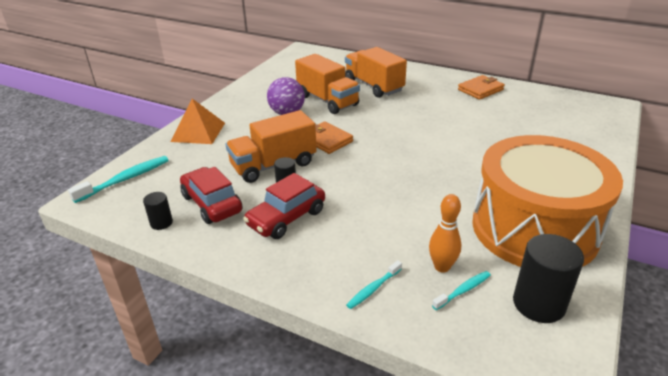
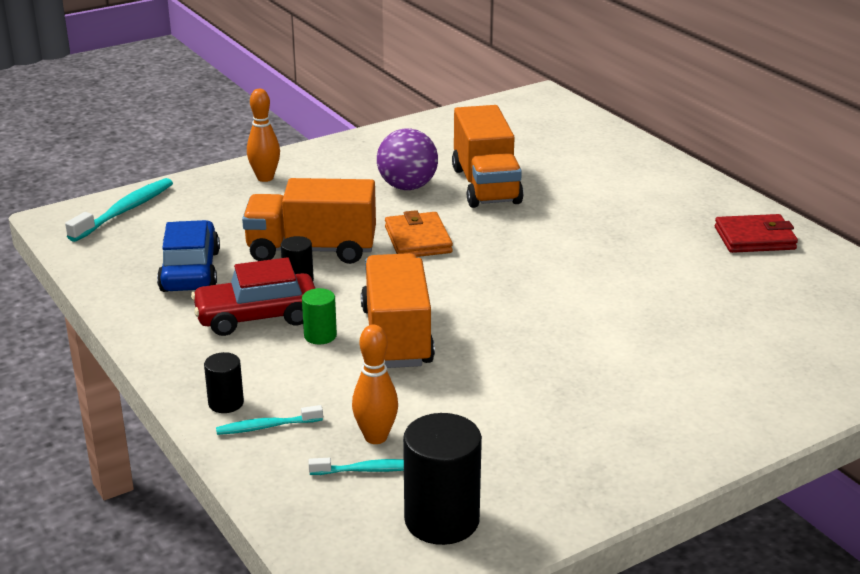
camera: 30 degrees right, 5 degrees down
turquoise toothbrush [68,156,169,203] -> turquoise toothbrush turned 45 degrees counterclockwise [65,178,173,242]
black cylinder [143,192,173,230] -> black cylinder moved to [204,352,244,413]
orange pyramid [171,99,225,144] -> orange bowling pin [247,89,280,182]
red car [180,167,242,224] -> blue car [157,220,220,292]
orange truck [345,47,407,98] -> orange truck moved to [361,253,435,368]
orange wallet [458,75,505,100] -> red wallet [715,214,798,253]
orange drum [472,135,623,267] -> none
none -> green cylinder [302,288,337,344]

